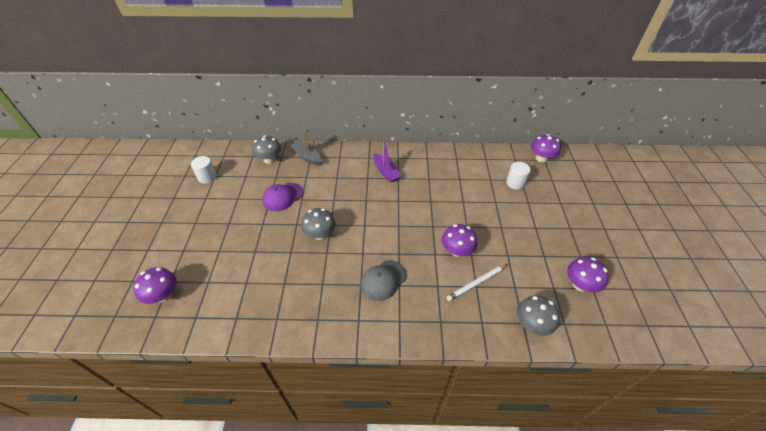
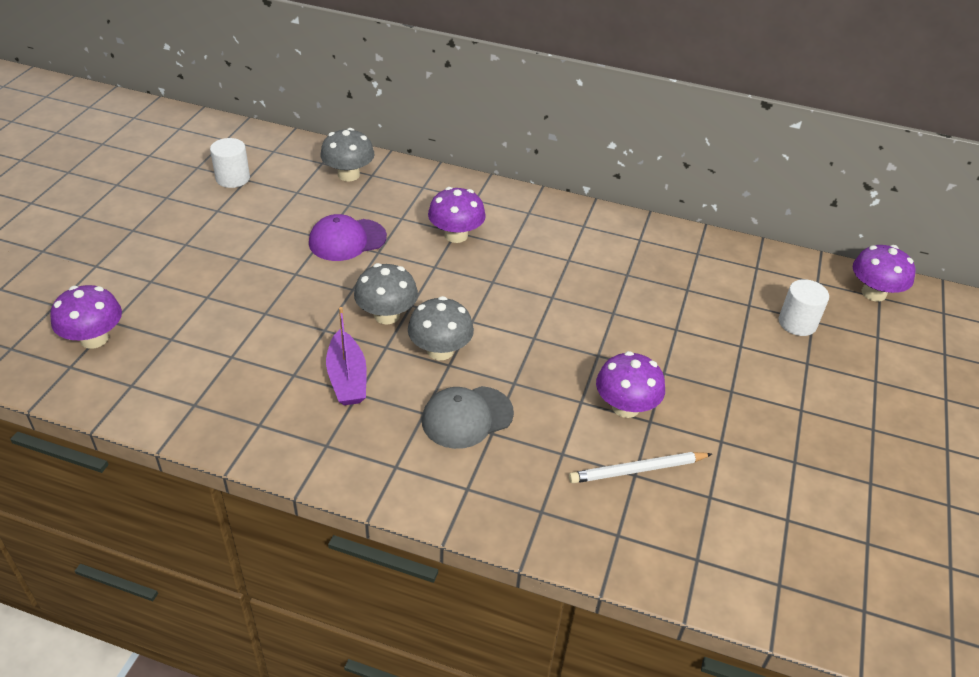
camera: 15 degrees right, 5 degrees down
grey boat [290,129,321,165] -> none
purple boat [373,140,401,182] -> purple boat moved to [326,307,367,405]
grey mushroom [517,295,560,336] -> grey mushroom moved to [408,296,474,360]
purple mushroom [567,257,609,292] -> purple mushroom moved to [428,187,486,243]

